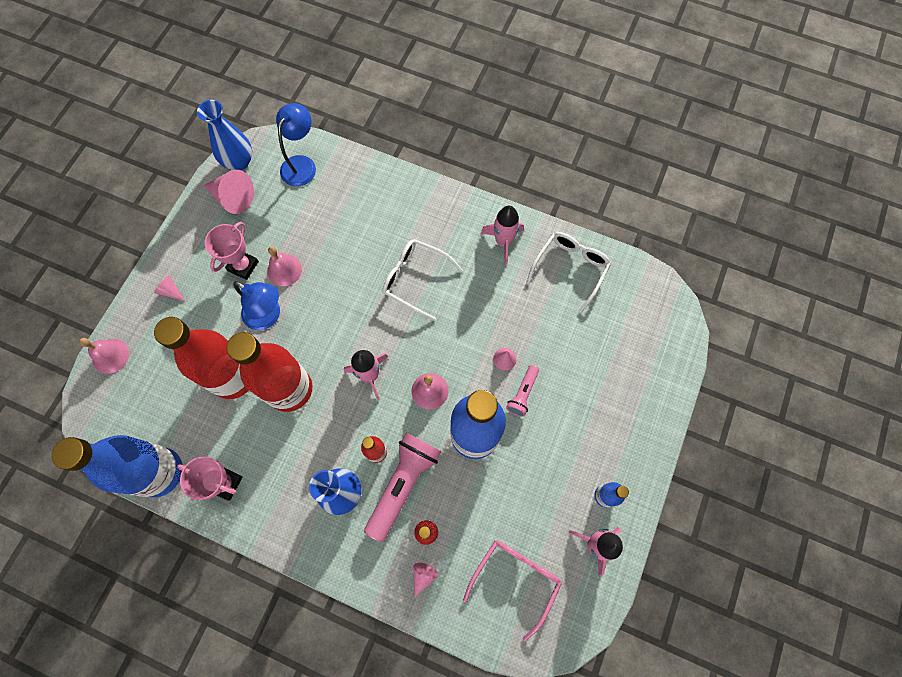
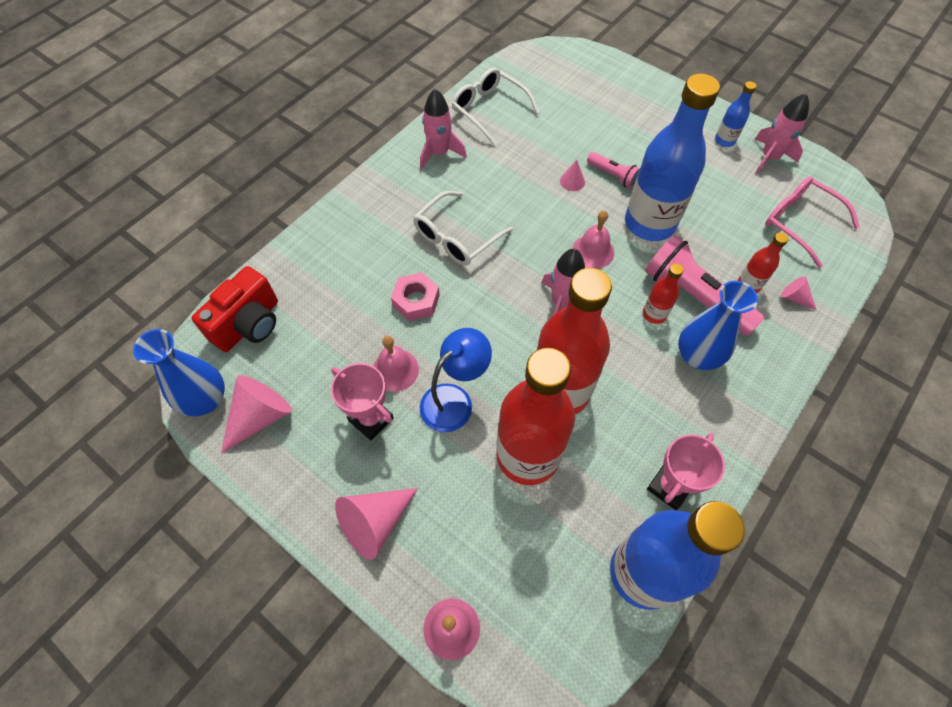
camera: 75 degrees left, 10 degrees down
pink cone [154,275,185,301] -> pink cone [335,488,418,560], size x1.96
blue lamp [276,103,316,186] -> red camera [192,266,278,352]
none -> pink nut [391,272,440,321]

